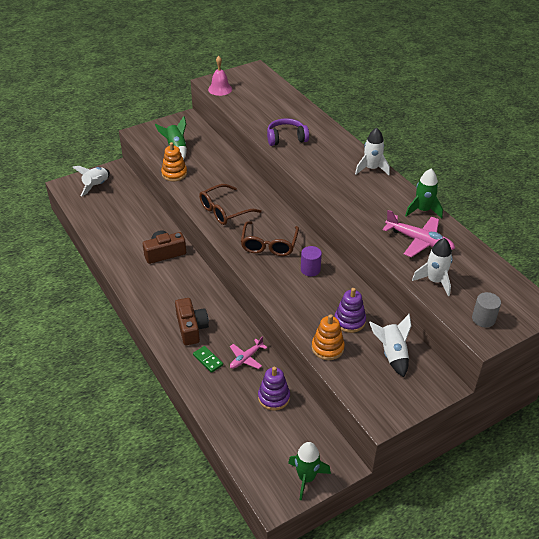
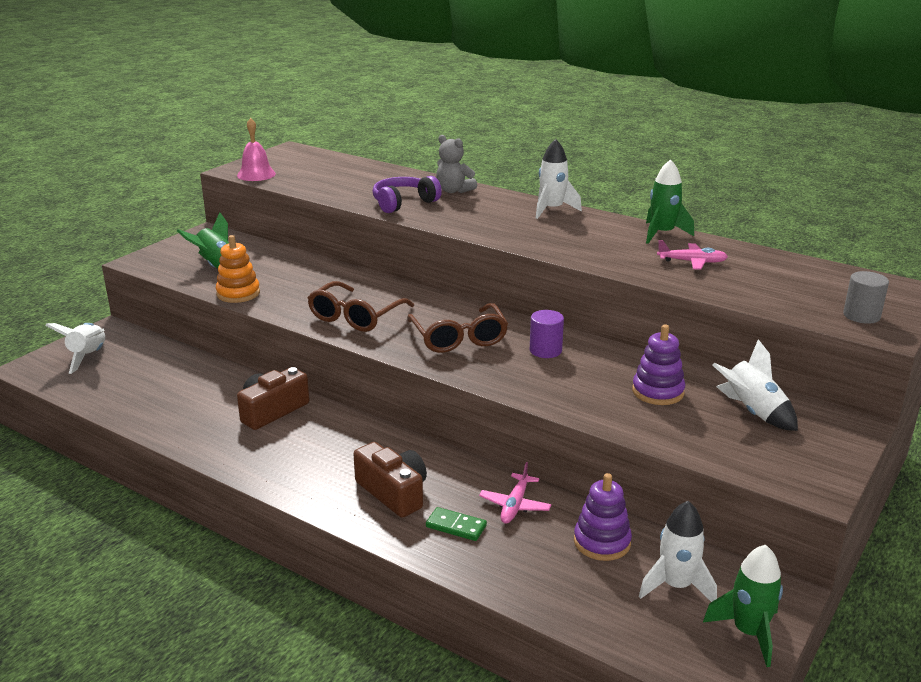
camera: 25 degrees left, 15 degrees down
orange stacking toy [312,314,345,360] -> none
pink plane [383,210,455,257] -> pink plane [657,240,728,270], size x0.61
white rocket [412,238,453,296] -> white rocket moved to [639,501,717,602]
none -> grey teddy bear [436,135,477,193]

